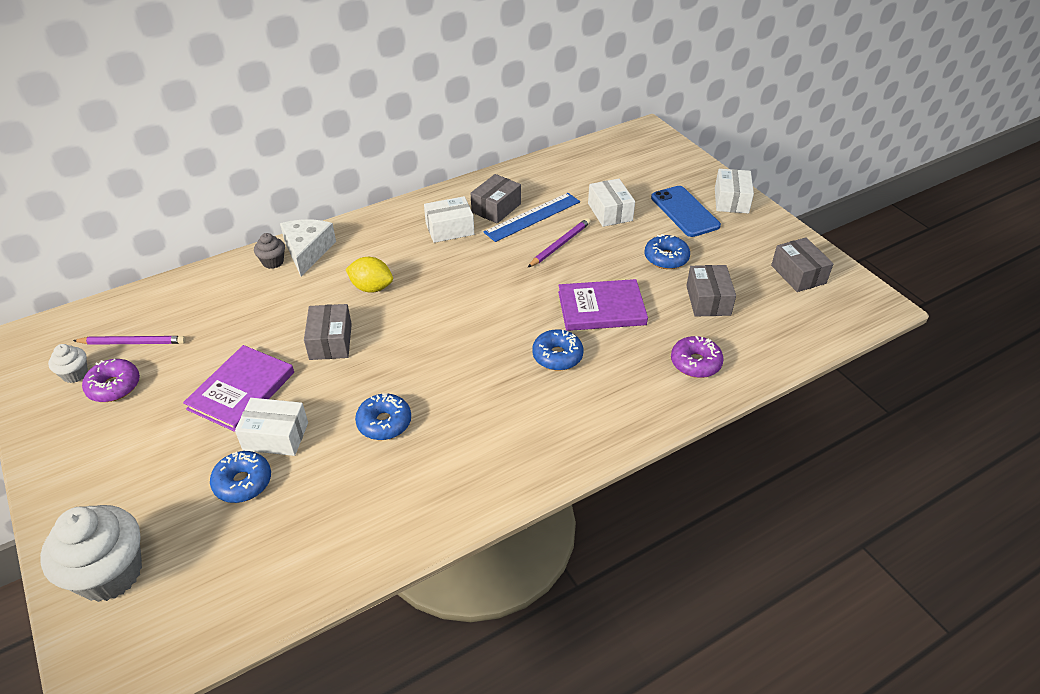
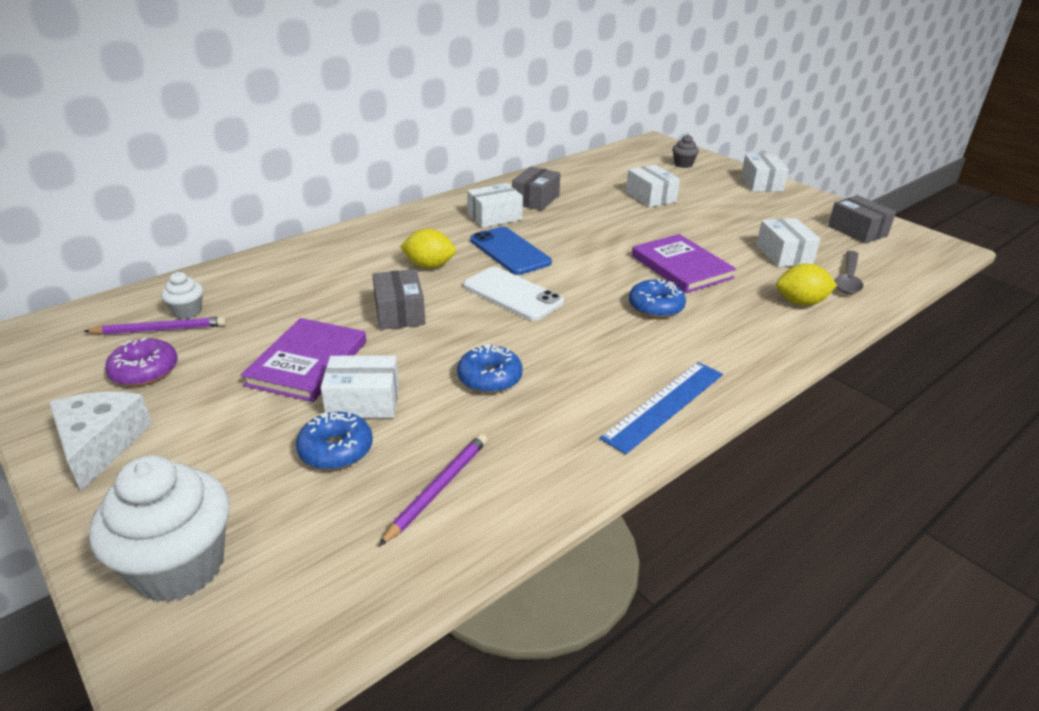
camera: 10 degrees left, 10 degrees down
white cupcake [48,344,88,383] -> white cupcake moved to [161,272,203,319]
grey cupcake [254,233,285,269] -> grey cupcake moved to [672,135,699,168]
white cheese [280,220,336,277] -> white cheese moved to [49,392,152,491]
blue ruler [484,193,580,242] -> blue ruler moved to [600,362,723,454]
purple pencil [527,218,591,268] -> purple pencil moved to [379,434,488,546]
purple book [558,279,648,331] -> purple book turned 75 degrees clockwise [632,234,736,293]
blue donut [644,234,690,269] -> none
blue phone [651,186,721,237] -> blue phone moved to [470,227,552,275]
purple donut [671,336,724,378] -> yellow lemon [776,264,837,306]
grey box [686,265,736,317] -> white box [756,218,820,267]
none -> white phone [463,267,564,321]
none -> grey spoon [835,251,863,294]

